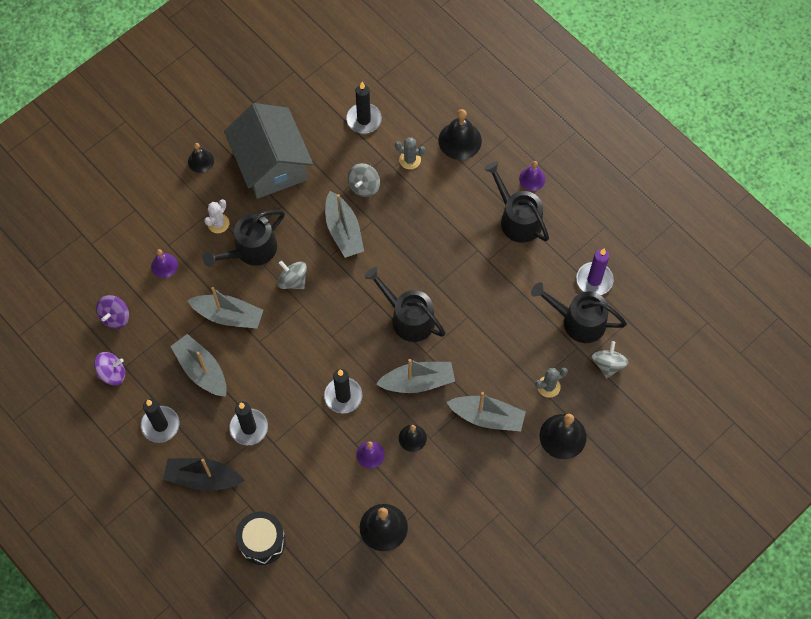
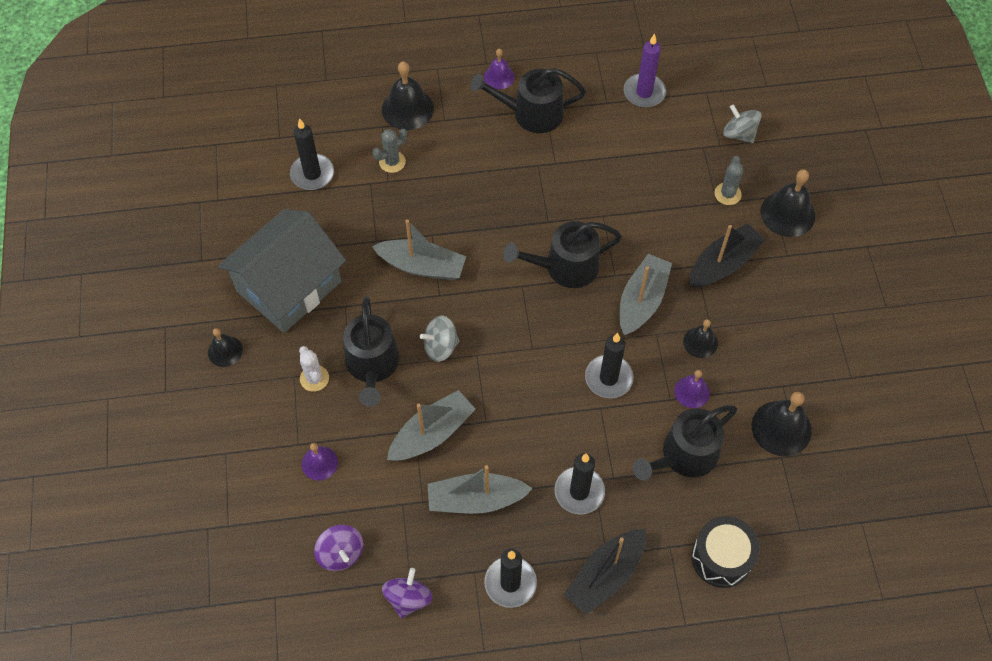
camera: 55 degrees left, 5 degrees down
grey house [224,103,313,199] -> grey house turned 60 degrees counterclockwise [218,209,346,333]
grey spinning top [348,163,380,197] -> none
grey boat [446,392,526,431] -> black boat [689,223,766,287]
black watering can [531,282,627,343] -> black watering can moved to [633,405,737,480]

